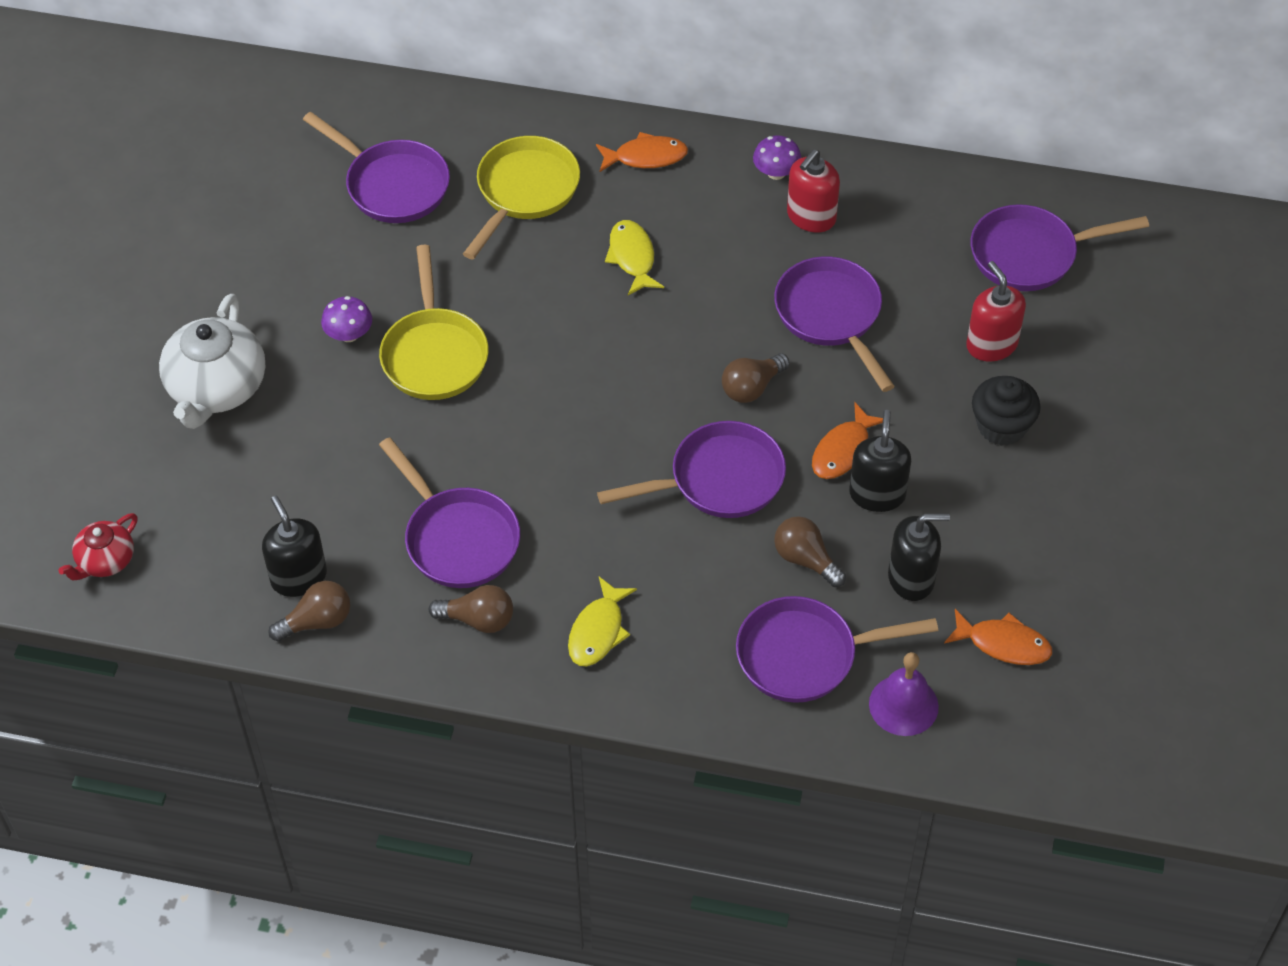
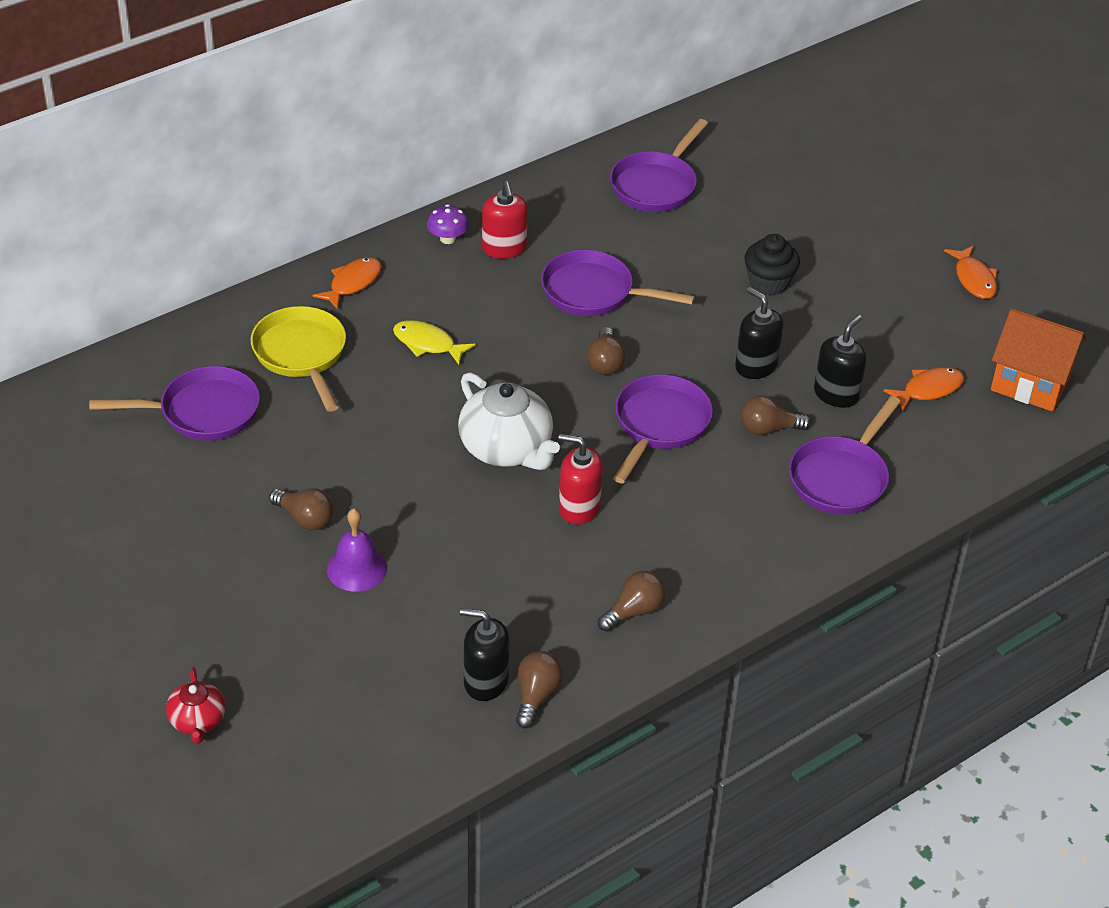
camera: 50 degrees left, 10 degrees down
red teapot [59,513,138,580] -> red teapot moved to [166,667,226,744]
white teapot [159,294,265,429] -> white teapot moved to [458,373,560,470]
purple mushroom [321,296,372,342] -> brown light bulb [269,488,334,530]
yellow pan [379,245,488,400] -> none
purple pan [379,437,520,588] -> none
yellow fish [568,577,637,666] -> none
orange fish [812,402,883,479] -> orange fish moved to [944,246,998,299]
purple bell [869,652,939,736] -> purple bell moved to [327,508,387,592]
red soap dispenser [966,261,1026,362] -> red soap dispenser moved to [559,434,603,525]
none -> orange house [991,309,1087,412]

